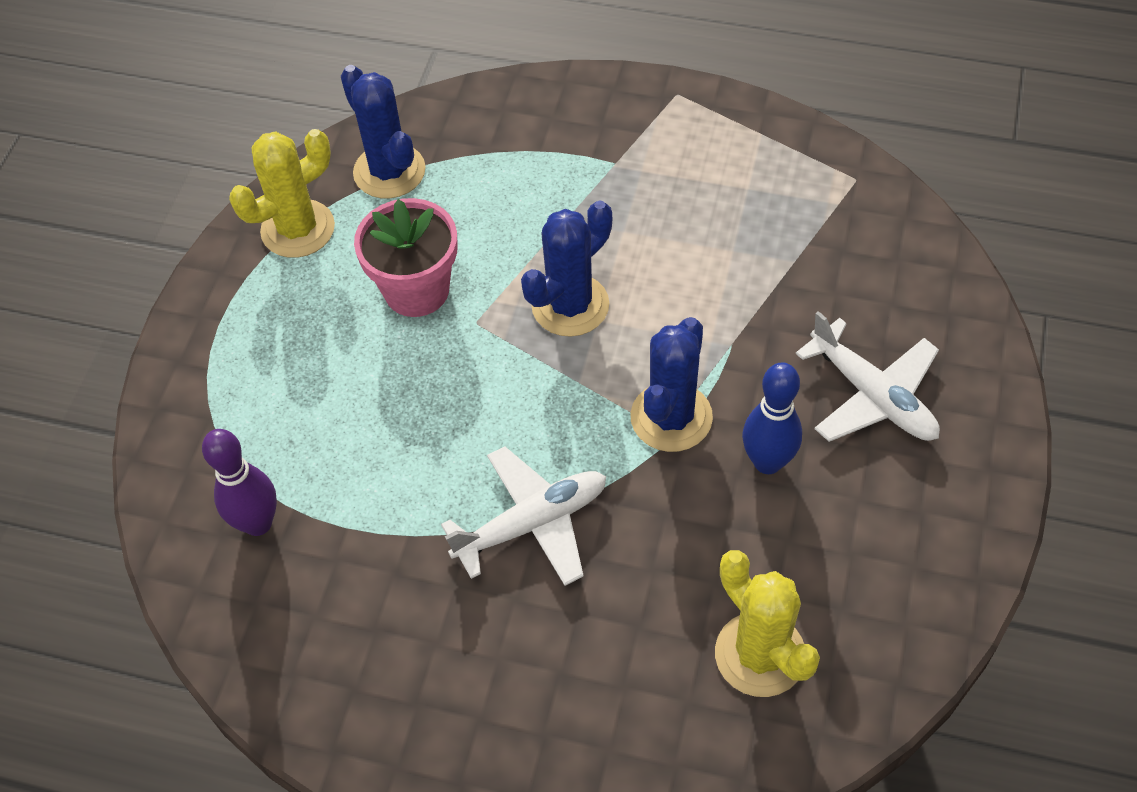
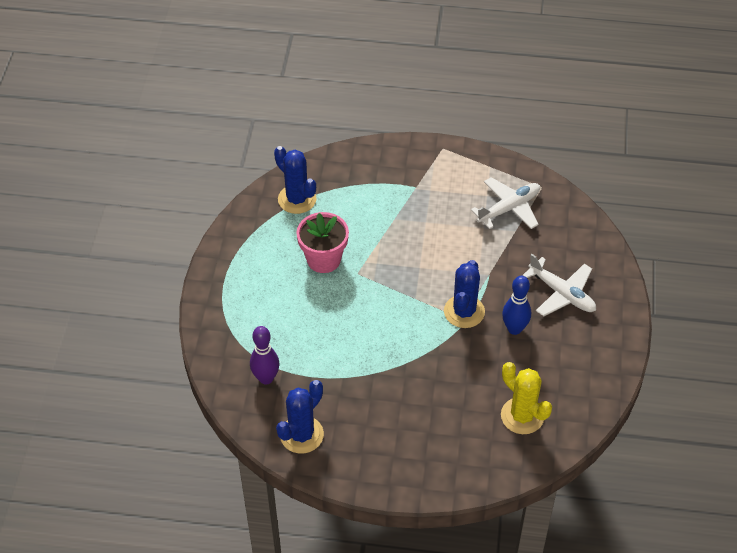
camera: 10 degrees left, 5 degrees down
yellow cactus [229,129,335,258] -> none
white plane [441,447,606,586] -> white plane moved to [471,177,540,229]
blue cactus [521,201,612,337] -> blue cactus moved to [276,380,324,453]

